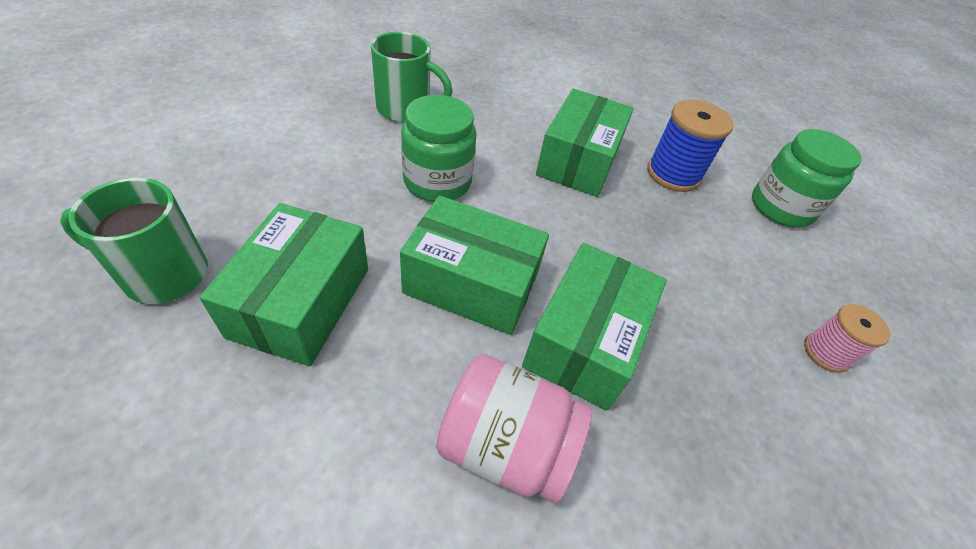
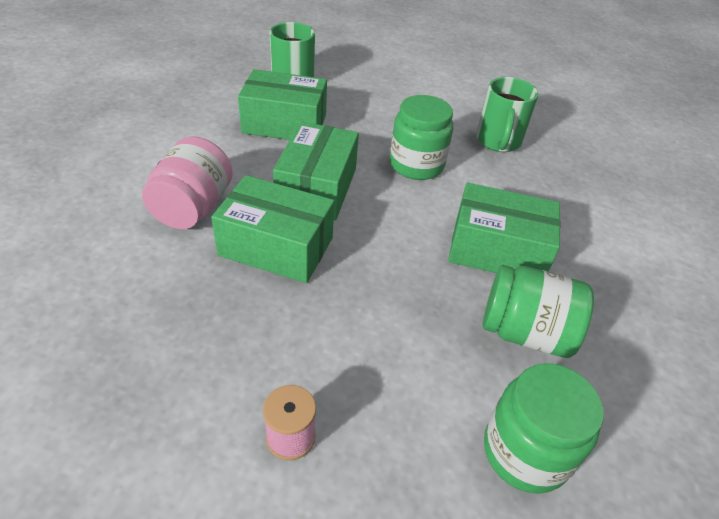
camera: 85 degrees right, 5 degrees down
blue spool [647,100,734,192] -> green jar [483,265,594,358]

